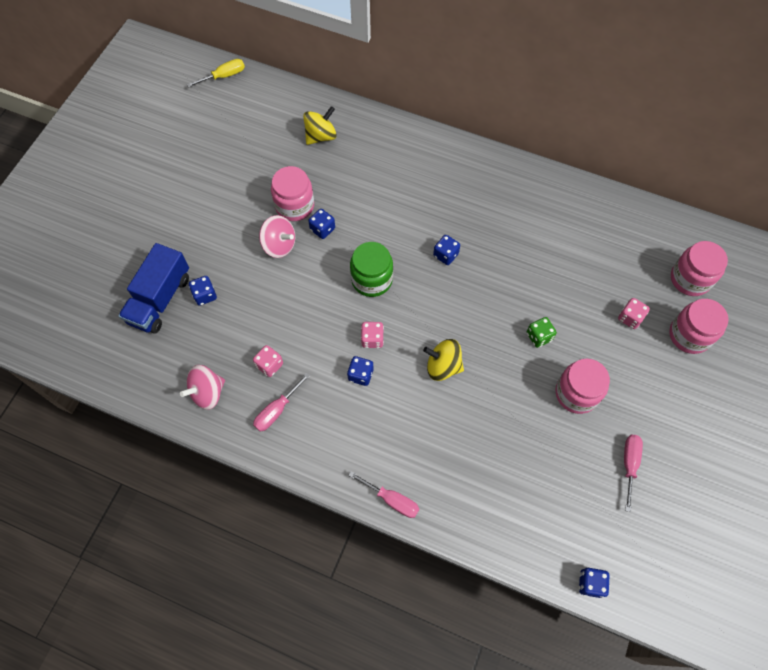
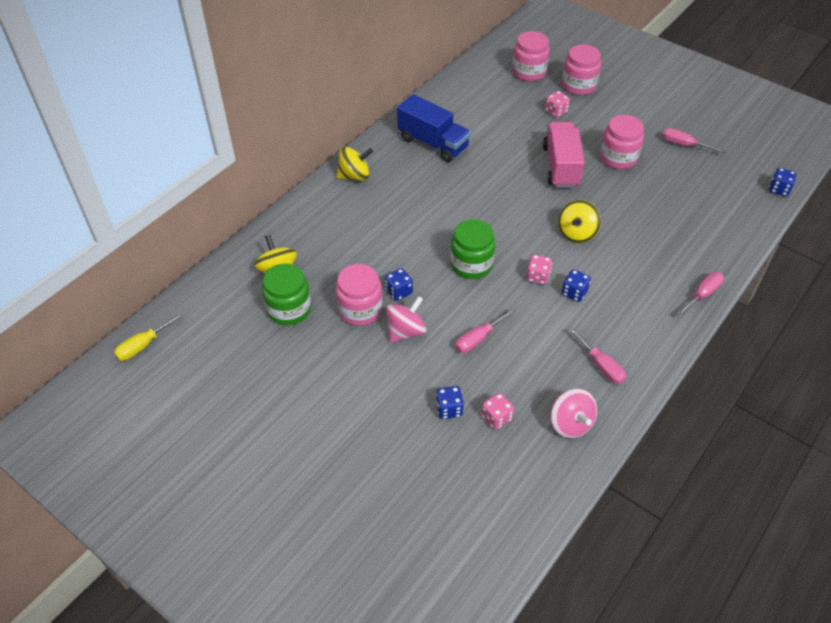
camera: 75 degrees left, 15 degrees down
blue truck [118,243,189,334] -> blue truck moved to [397,94,471,162]
yellow screwdriver [187,59,245,87] -> yellow screwdriver turned 120 degrees counterclockwise [114,313,184,361]
pink dice [253,345,283,377] -> pink dice moved to [481,393,514,430]
blue dice [433,235,460,265] -> none
green dice [527,317,557,348] -> pink truck [543,122,585,188]
none -> green jar [262,263,311,325]
none -> yellow spinning top [337,147,373,181]
none -> pink screwdriver [455,308,515,353]

